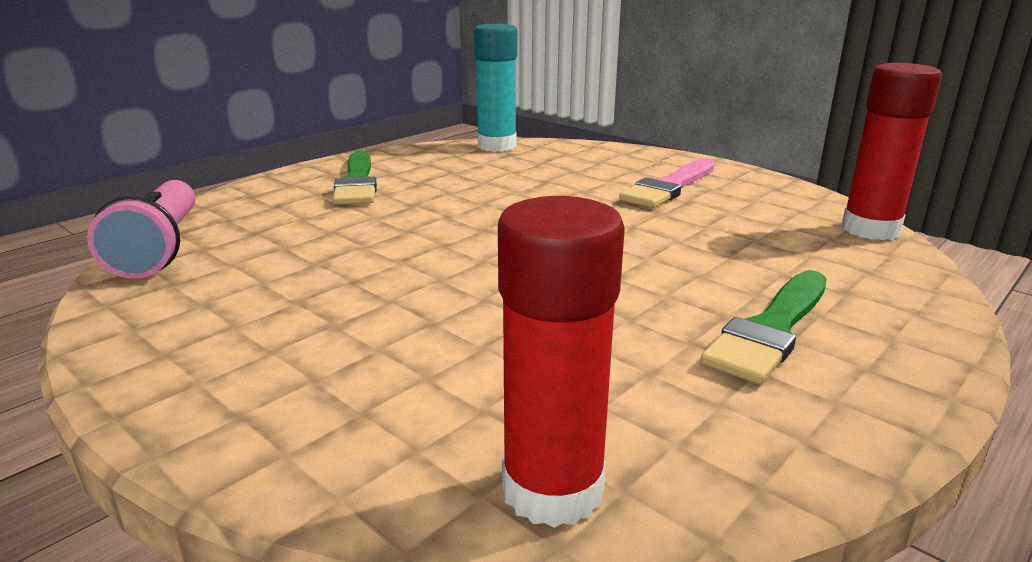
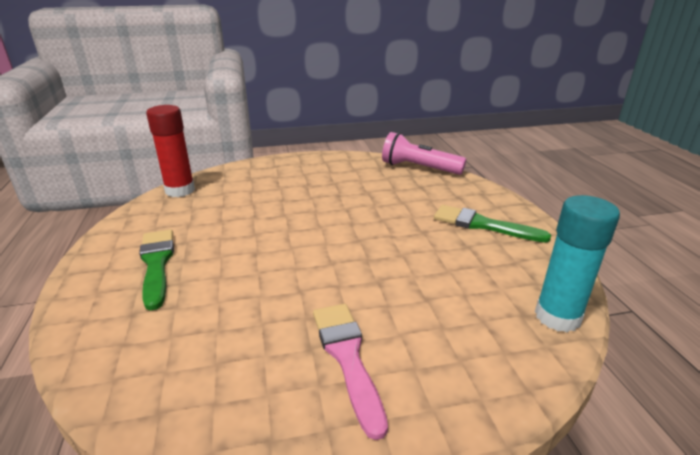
camera: 125 degrees right, 5 degrees up
red glue stick [841,63,942,240] -> none

